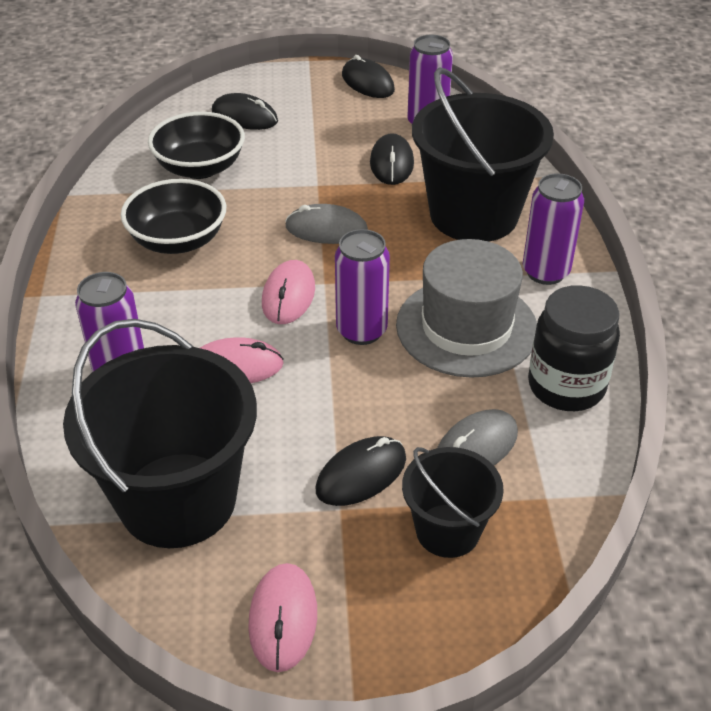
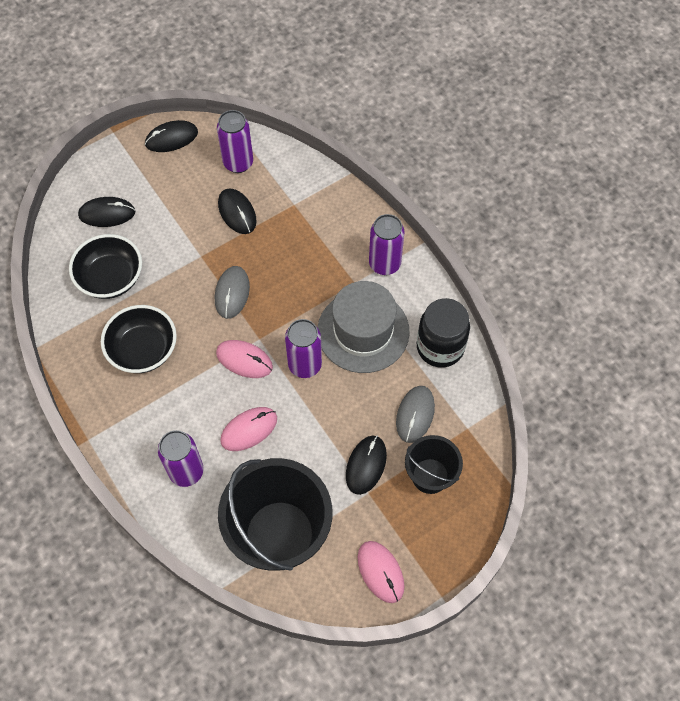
camera: 30 degrees left, 20 degrees up
pink mouse [262,260,315,324] -> pink mouse turned 45 degrees counterclockwise [216,340,273,378]
grey mouse [285,204,368,244] -> grey mouse turned 60 degrees counterclockwise [215,266,250,319]
black mouse [342,55,395,98] -> black mouse turned 45 degrees counterclockwise [145,120,198,152]
black bucket [412,68,554,242] -> none

